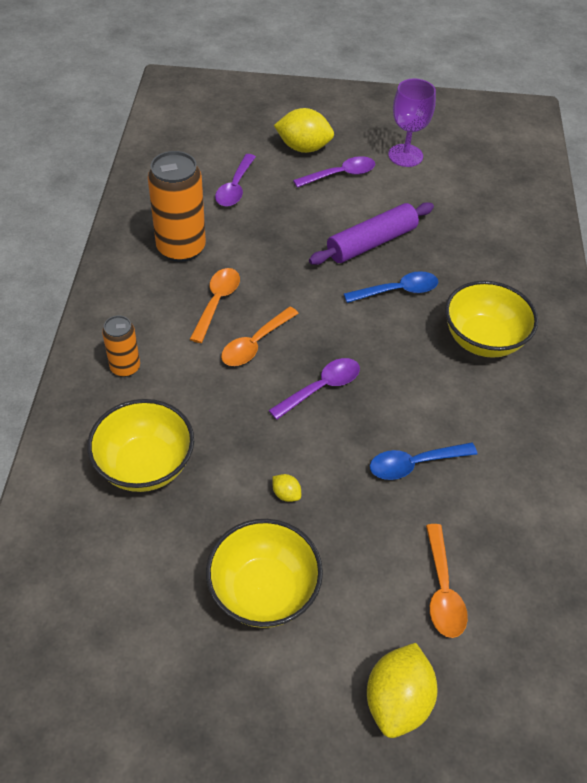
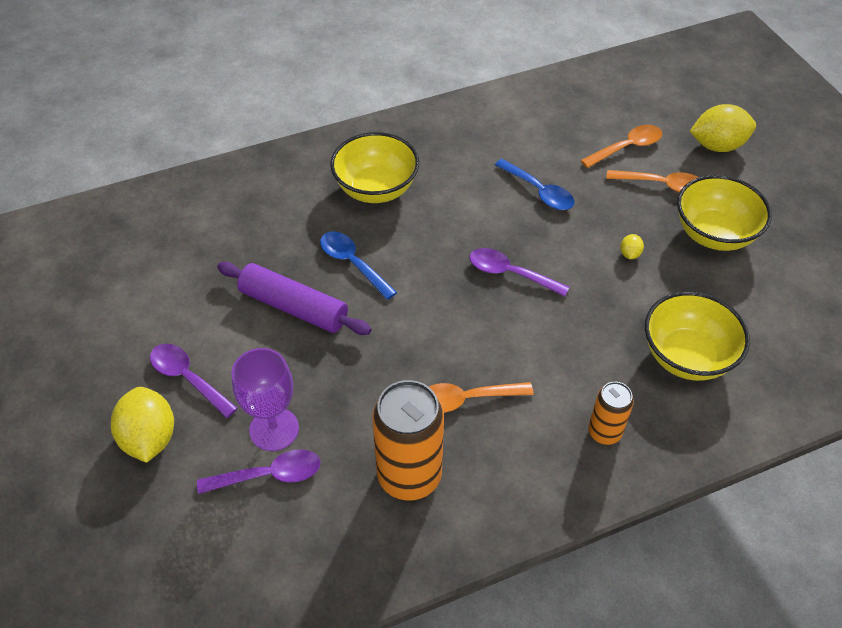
camera: 115 degrees left, 0 degrees up
orange spoon [221,307,299,366] -> orange spoon moved to [606,170,699,193]
purple goblet [388,78,436,167] -> purple goblet moved to [231,348,299,451]

